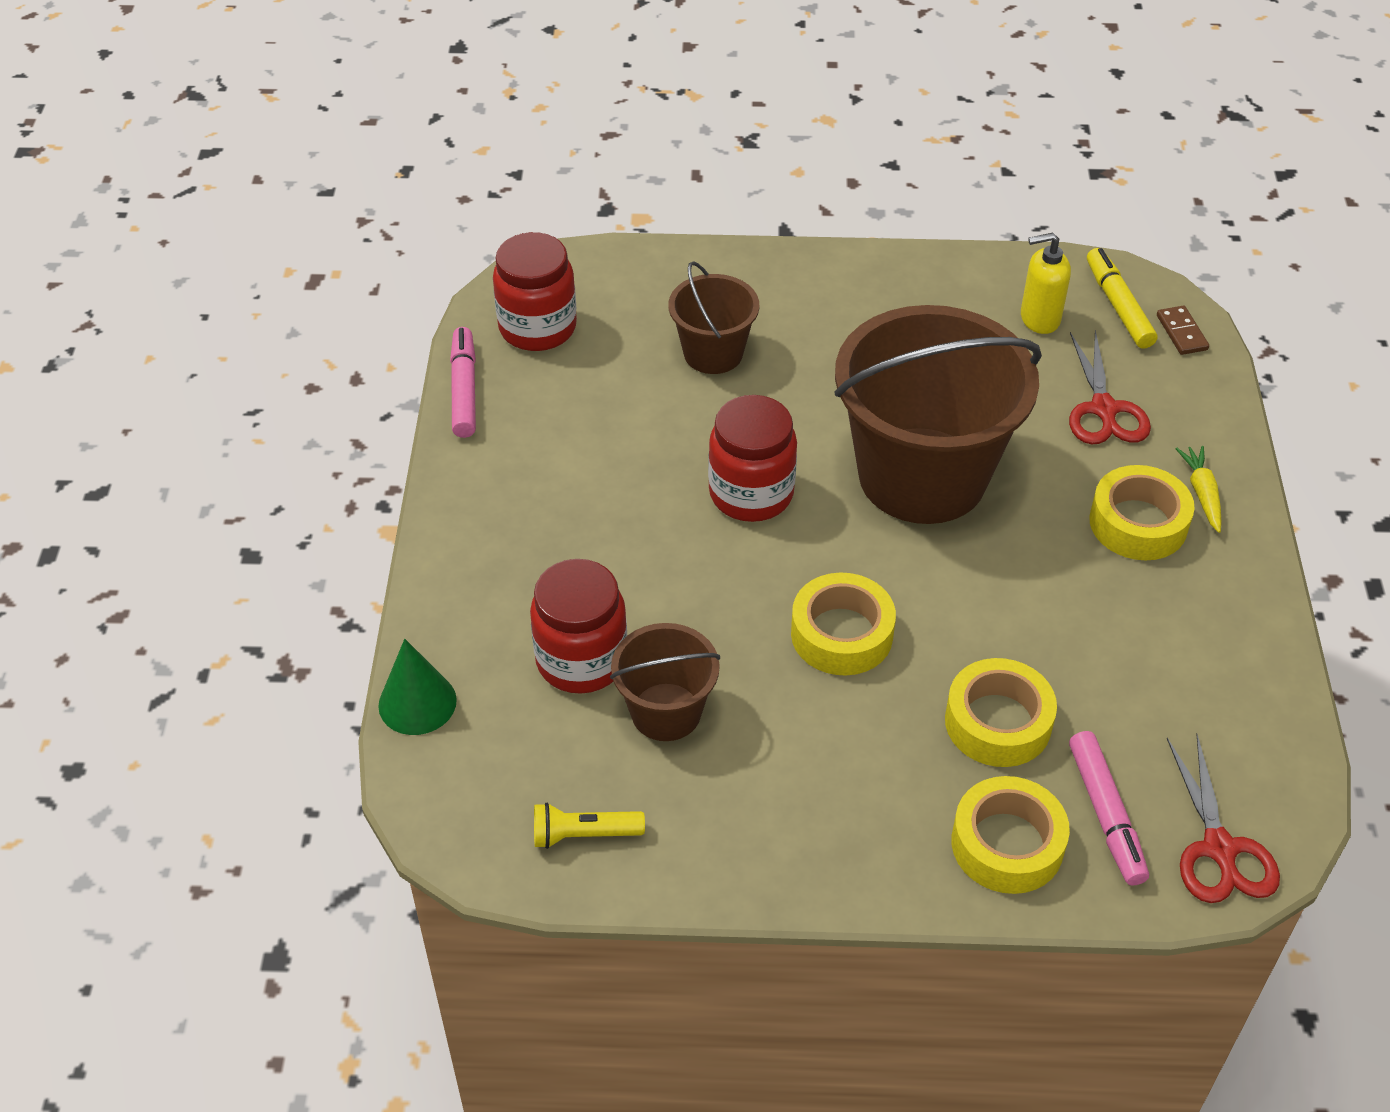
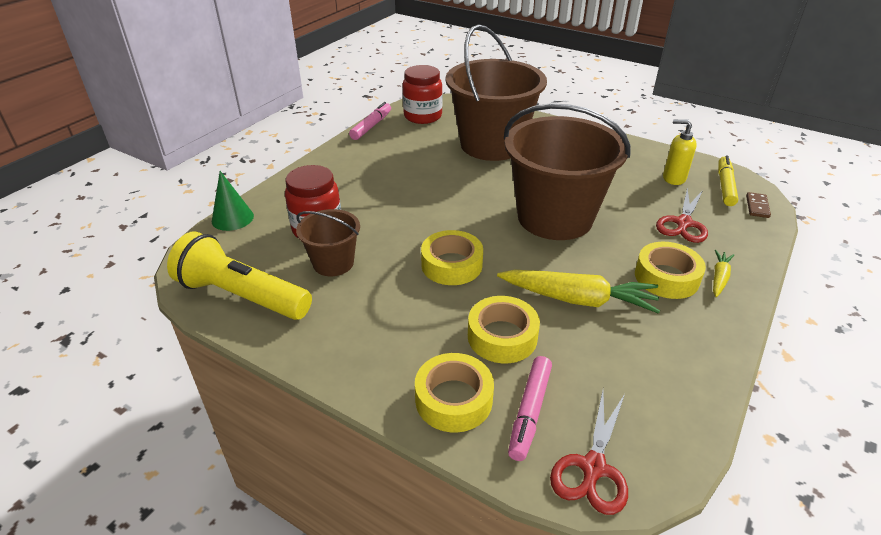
camera: 30 degrees right, 10 degrees down
yellow flashlight [534,803,645,849] -> yellow flashlight [167,231,312,320], size x2.19
brown bucket [669,261,759,374] -> brown bucket [446,24,547,161], size x2.03
red jar [708,395,797,522] -> none
none -> yellow carrot [497,270,660,314]

